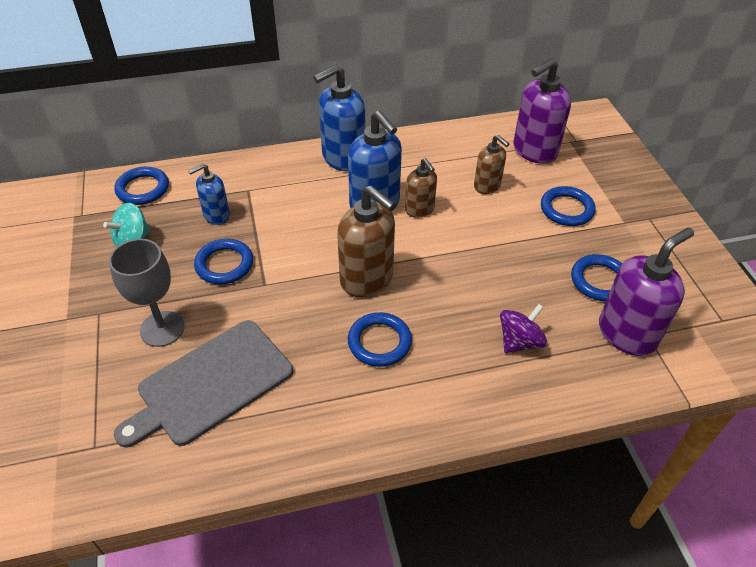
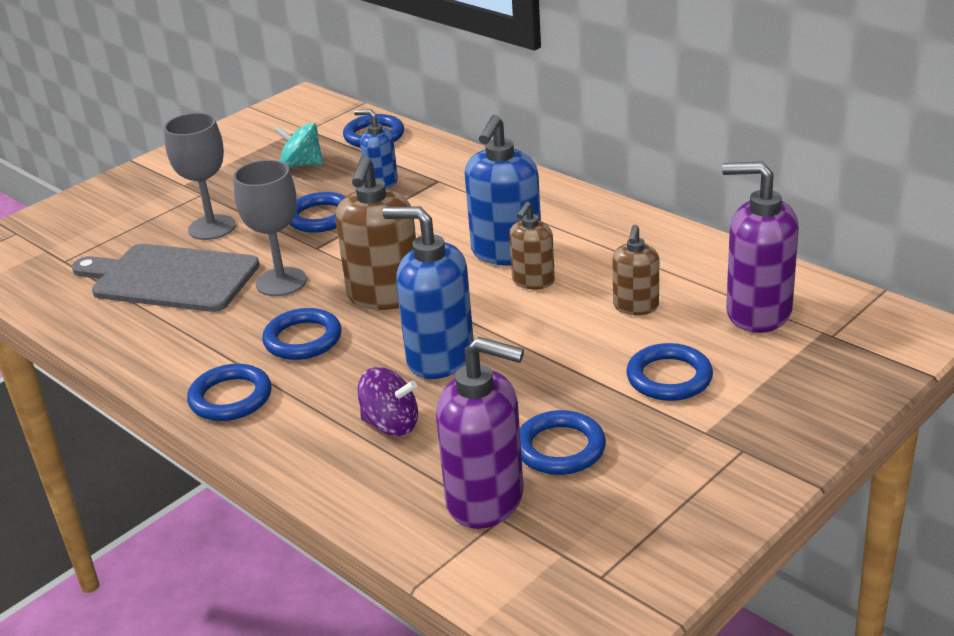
camera: 60 degrees right, 15 degrees down
blue soap dispenser [314,64,365,171] -> blue soap dispenser moved to [383,206,474,379]
none -> blue ring [187,364,271,421]
none -> grey goblet [233,160,307,296]

